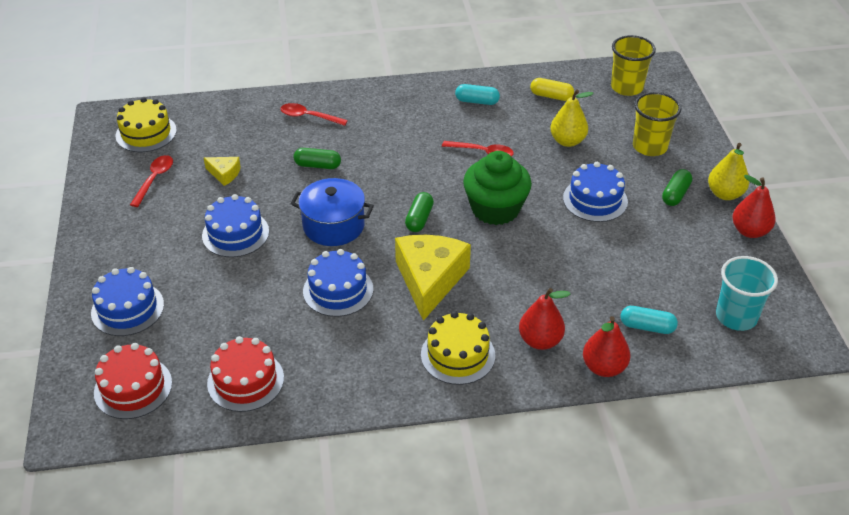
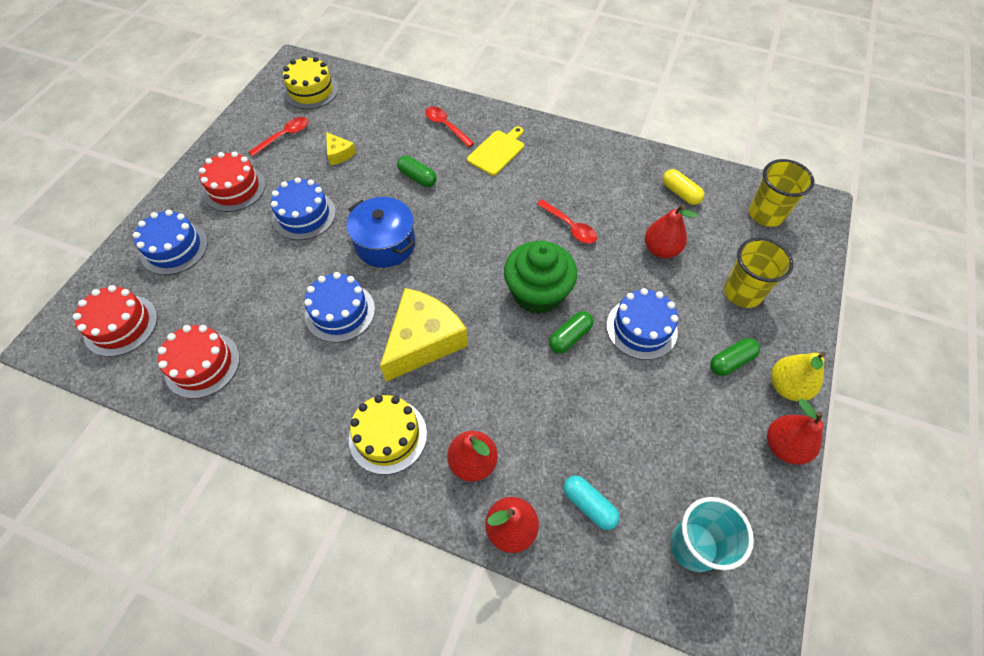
camera: 30 degrees right, 15 degrees up
green capsule [405,192,434,232] -> green capsule moved to [549,311,593,353]
turquoise capsule [455,84,500,105] -> none
yellow pear [550,89,594,147] -> red pear [645,204,698,258]
none -> red cake [199,152,266,212]
none -> yellow cutting board [467,126,524,176]

